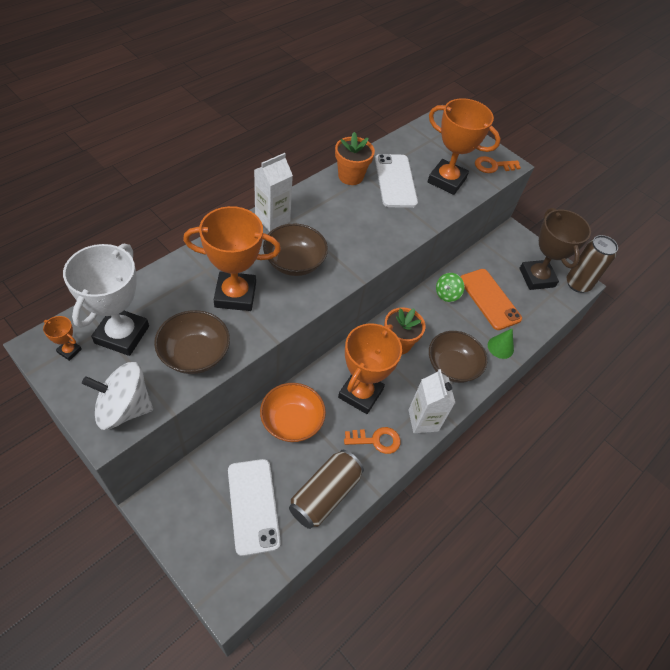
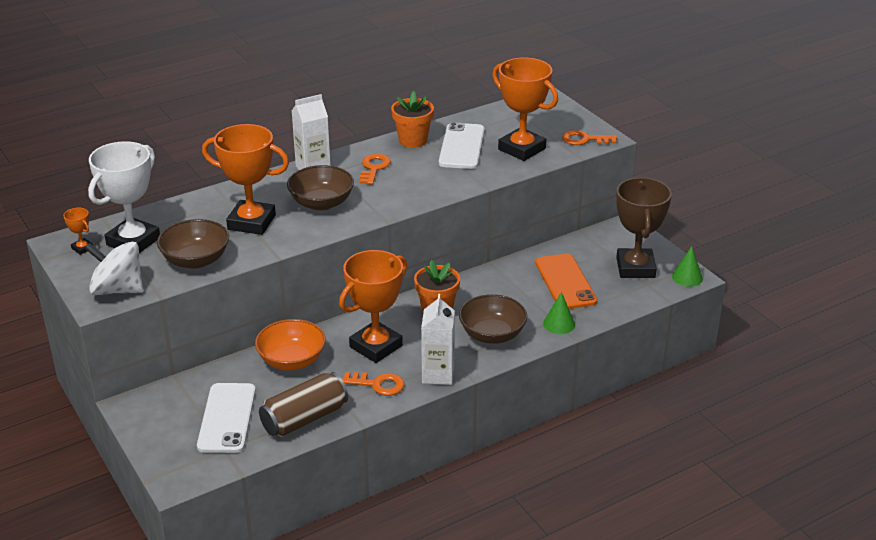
camera: 20 degrees right, 20 degrees down
green spinning top [436,273,464,302] -> none
brown can [567,235,618,293] -> green cone [672,246,703,287]
none -> orange key [360,154,391,185]

